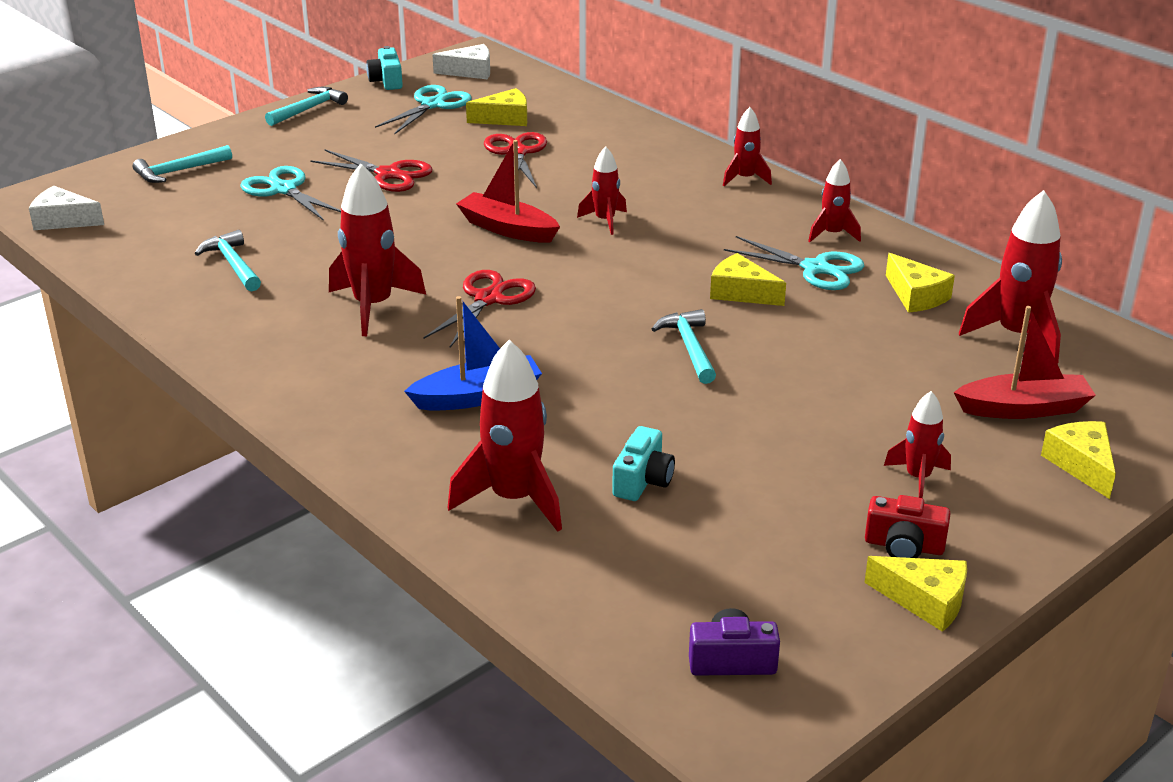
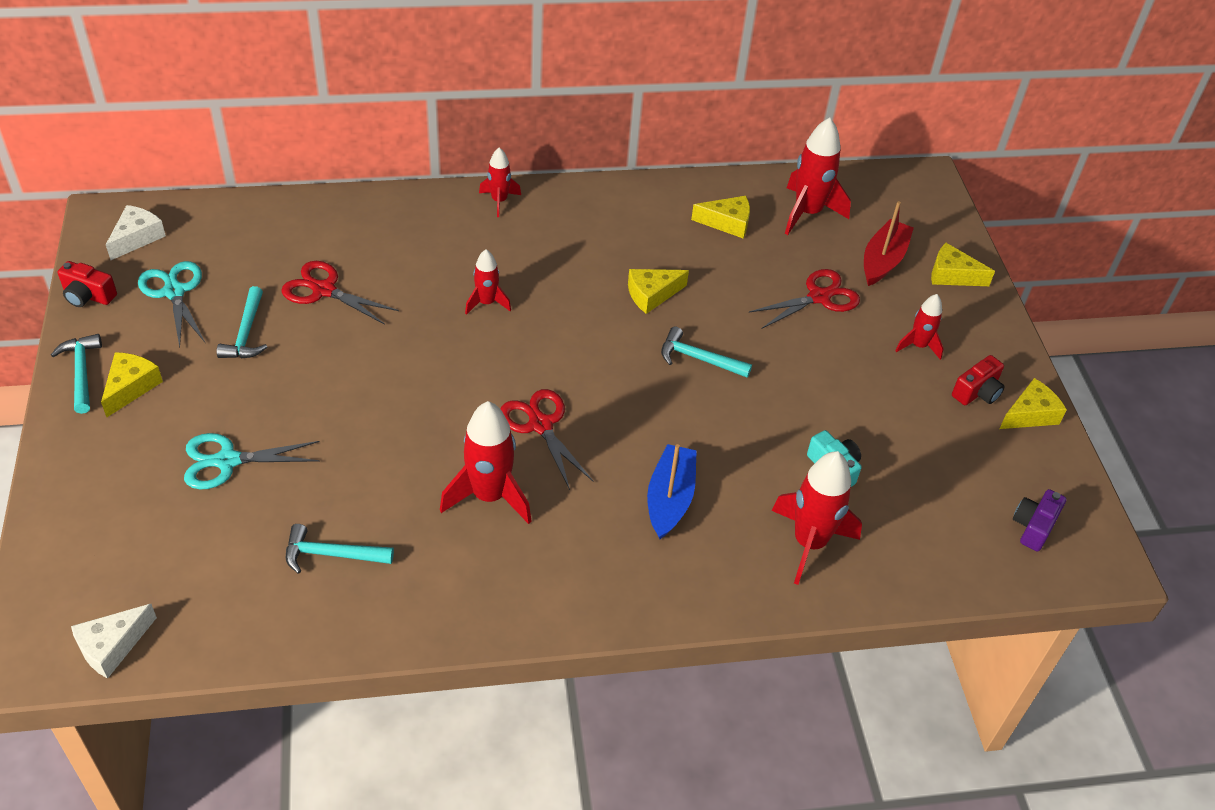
camera: 60 degrees left, 15 degrees up
turquoise hammer [133,145,232,183] -> turquoise hammer moved to [217,286,267,358]
red scissors [310,149,433,192] -> red scissors moved to [749,269,860,328]
turquoise camera [366,46,403,90] -> red camera [58,261,117,307]
red boat [456,140,560,243] -> none
yellow cheese [466,88,527,126] -> yellow cheese moved to [101,352,163,417]
turquoise scissors [724,236,864,290] -> none
red rocket [808,159,861,242] -> none

